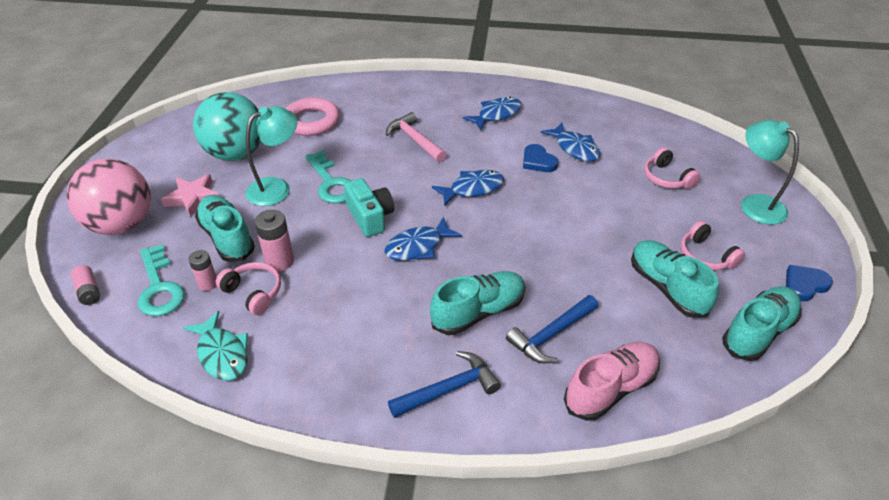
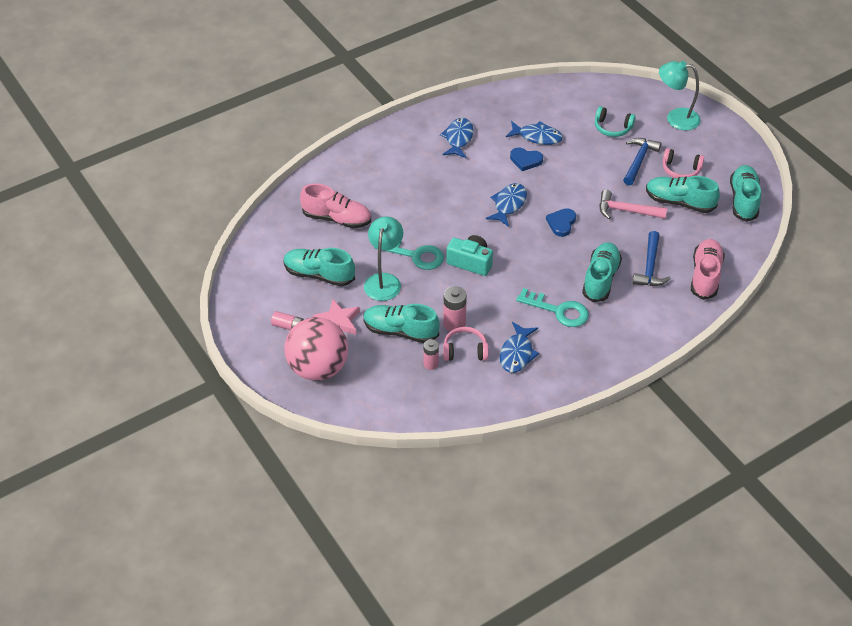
camera: 40 degrees left, 5 degrees up
pink battery [71,265,100,305] -> pink battery moved to [271,311,304,330]
turquoise key [138,244,185,316] -> turquoise key moved to [516,288,589,327]
turquoise fish [183,311,248,381] -> none
turquoise ball [193,92,261,161] -> turquoise shoe [284,248,355,286]
pink ring [286,97,339,136] -> pink shoe [300,183,371,228]
blue fish [384,217,462,261] -> blue fish moved to [500,322,539,373]
pink hammer [386,112,447,162] -> pink hammer moved to [599,190,667,219]
blue hammer [388,351,501,418] -> blue hammer moved to [623,138,661,186]
pink headphones [644,147,701,189] -> turquoise headphones [595,106,636,137]
blue heart [786,265,833,301] -> blue heart moved to [546,208,576,237]

